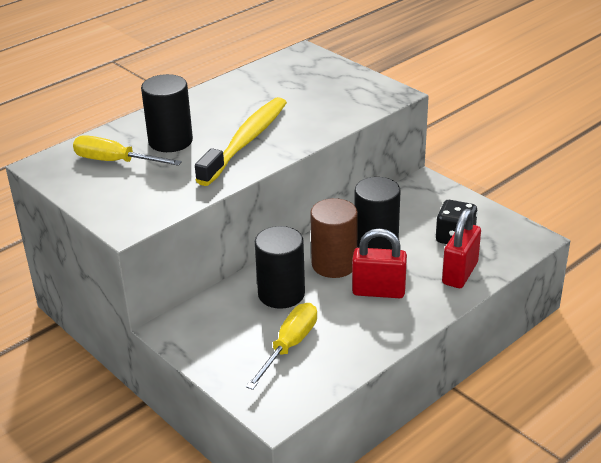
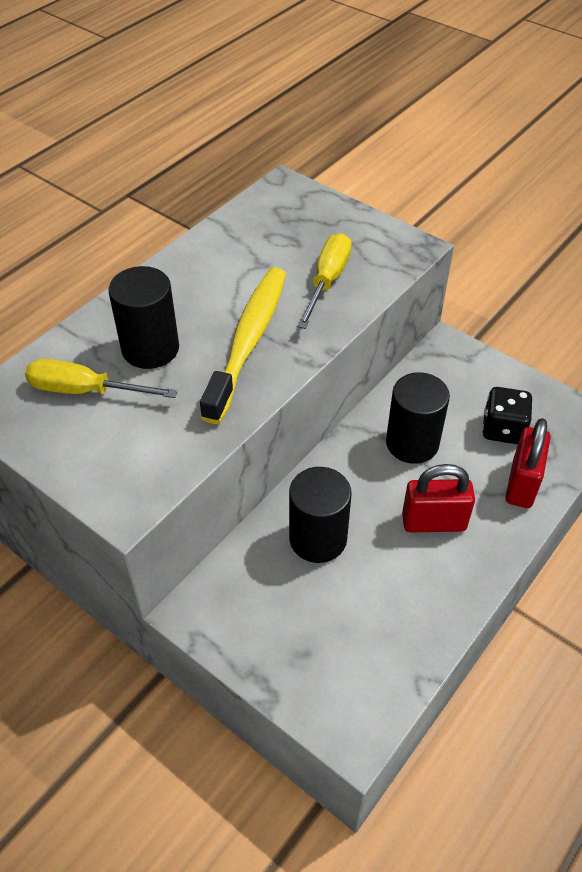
camera: 10 degrees left, 15 degrees up
yellow screwdriver [246,303,317,390] -> yellow screwdriver moved to [297,233,352,329]
brown cylinder [310,198,358,278] -> none

